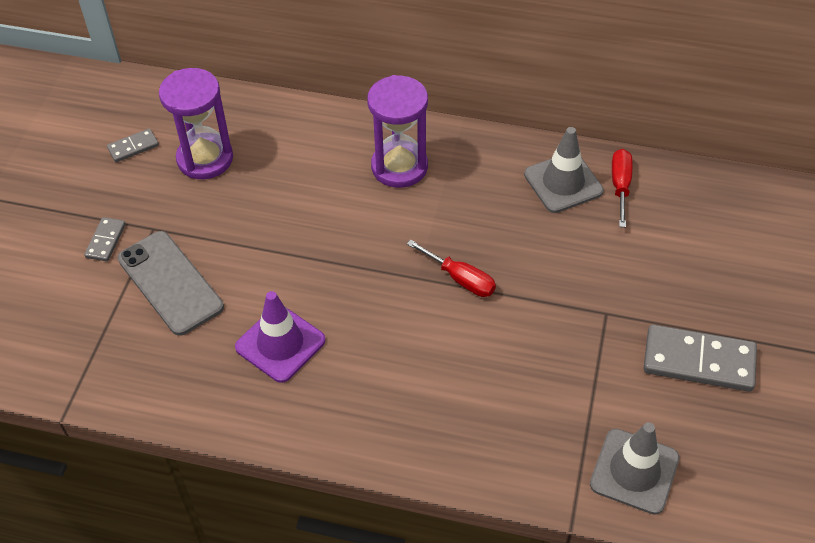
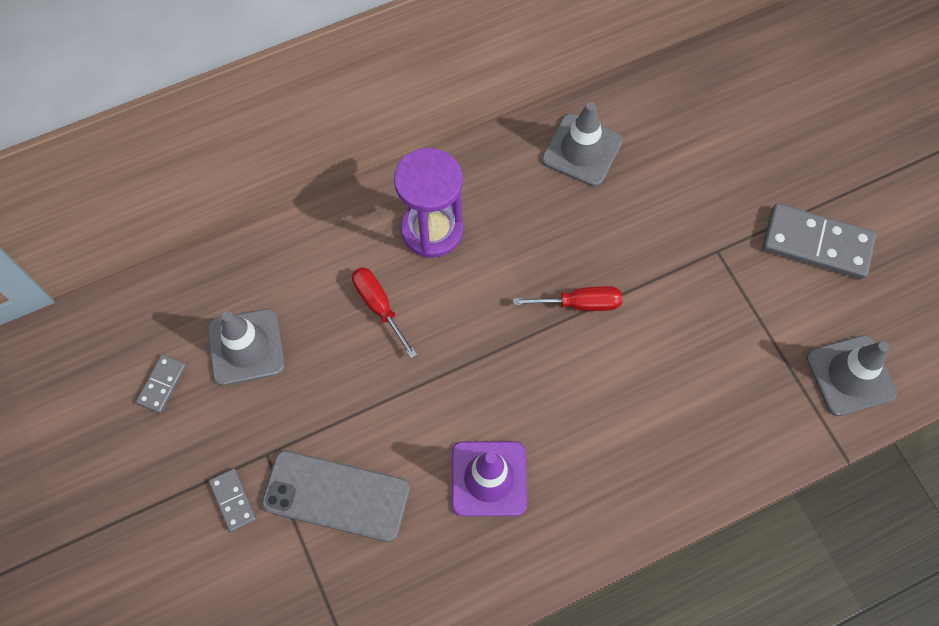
camera: 40 degrees left, 15 degrees up
purple hourglass [159,68,233,179] -> grey traffic cone [207,309,285,386]
red screwdriver [612,149,632,227] -> red screwdriver moved to [352,267,417,358]
grey domino [643,325,757,392] -> grey domino turned 45 degrees clockwise [762,203,876,279]

